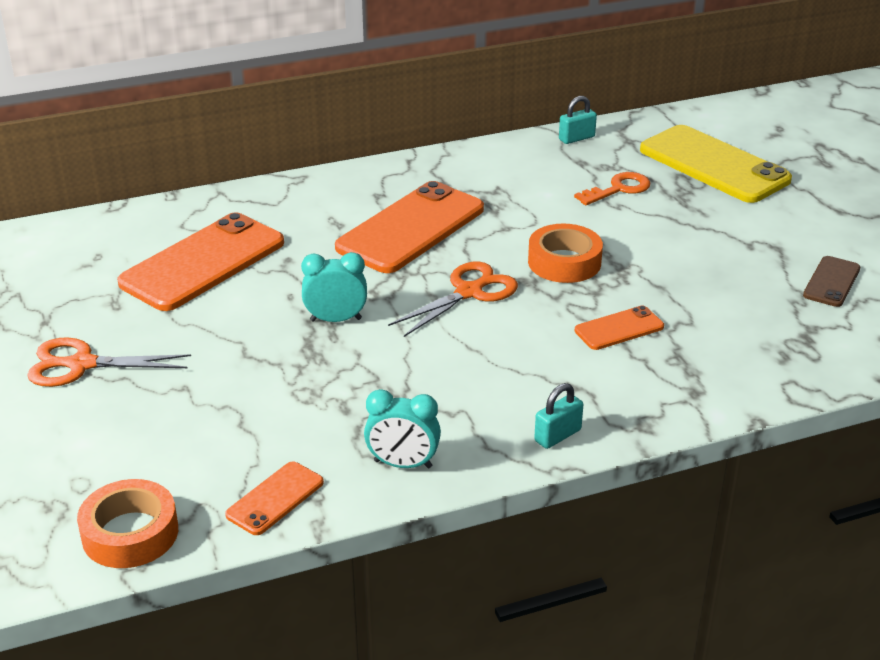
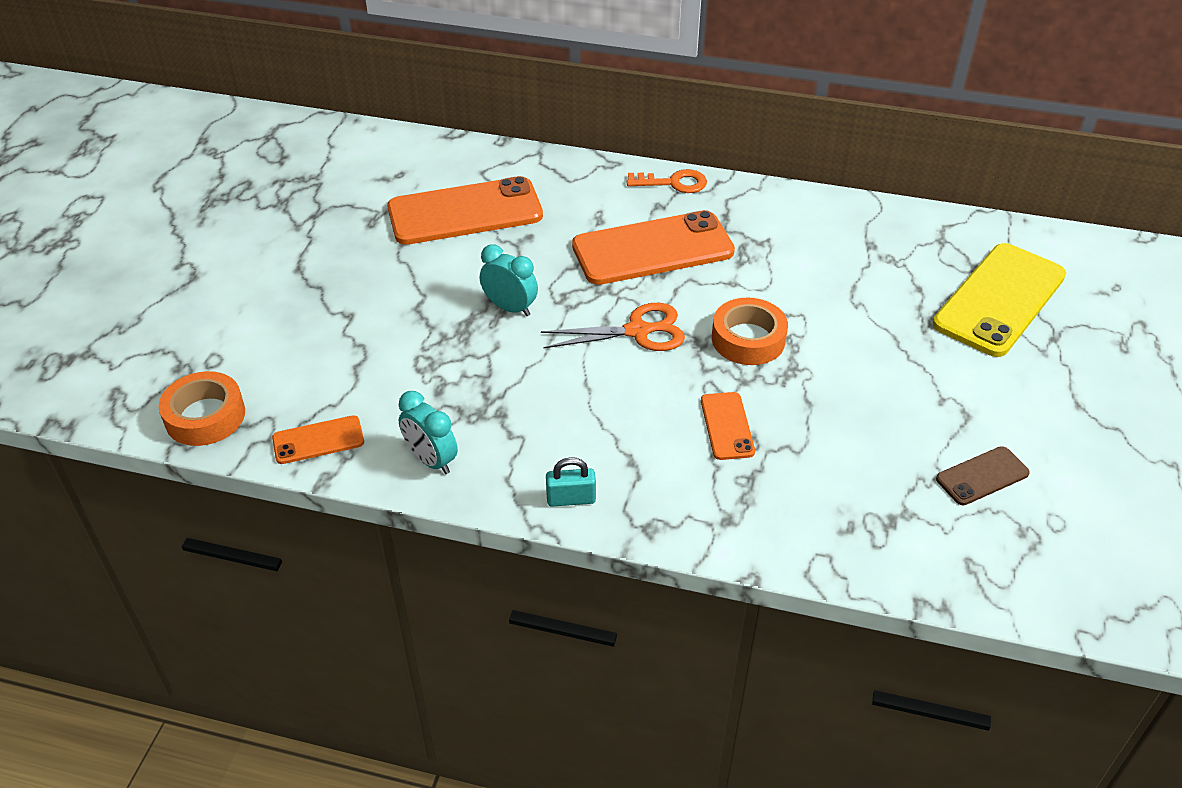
camera: 35 degrees right, 10 degrees up
orange scissors [27,337,191,387] -> none
turquoise padlock [559,96,597,144] -> none
orange key [574,172,650,205] -> orange key moved to [627,169,707,193]
orange phone [575,306,664,350] -> orange phone turned 75 degrees clockwise [701,392,755,460]
yellow phone [640,125,792,203] -> yellow phone turned 45 degrees clockwise [933,243,1066,357]

